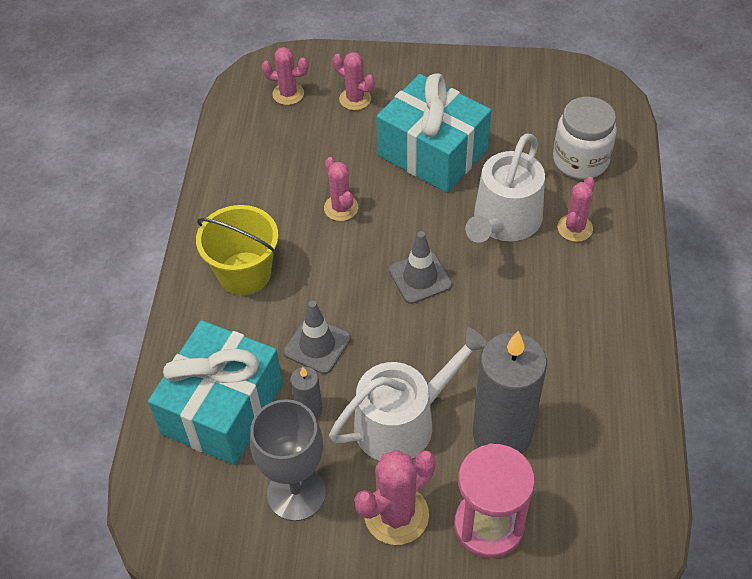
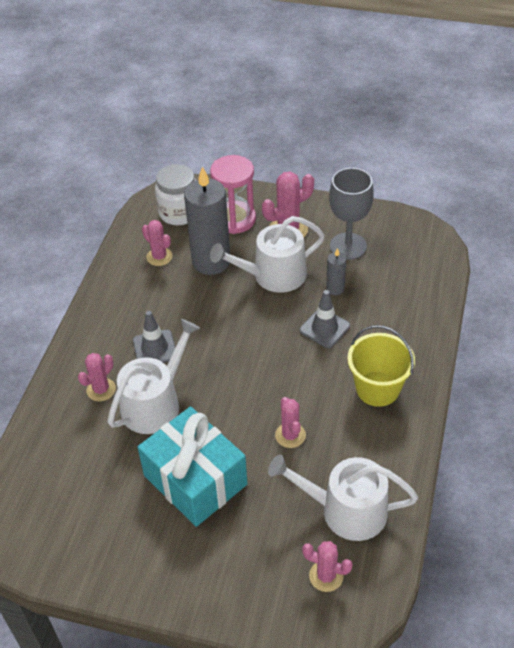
camera: 170 degrees left, 5 degrees down
turquoise gift [148,320,283,465] -> none
pink cactus [333,52,375,110] -> pink cactus moved to [142,220,173,266]
grey traffic cone [389,231,452,304] -> grey traffic cone moved to [133,311,175,363]
white jar [553,97,617,179] -> white jar moved to [155,164,196,225]
none -> white watering can [268,455,418,541]

